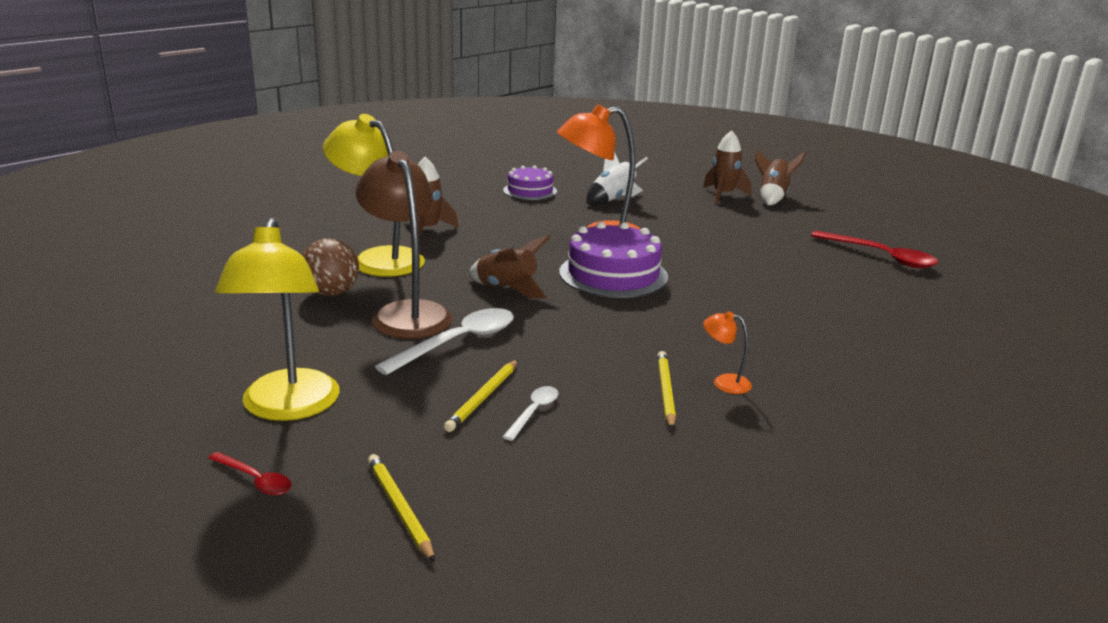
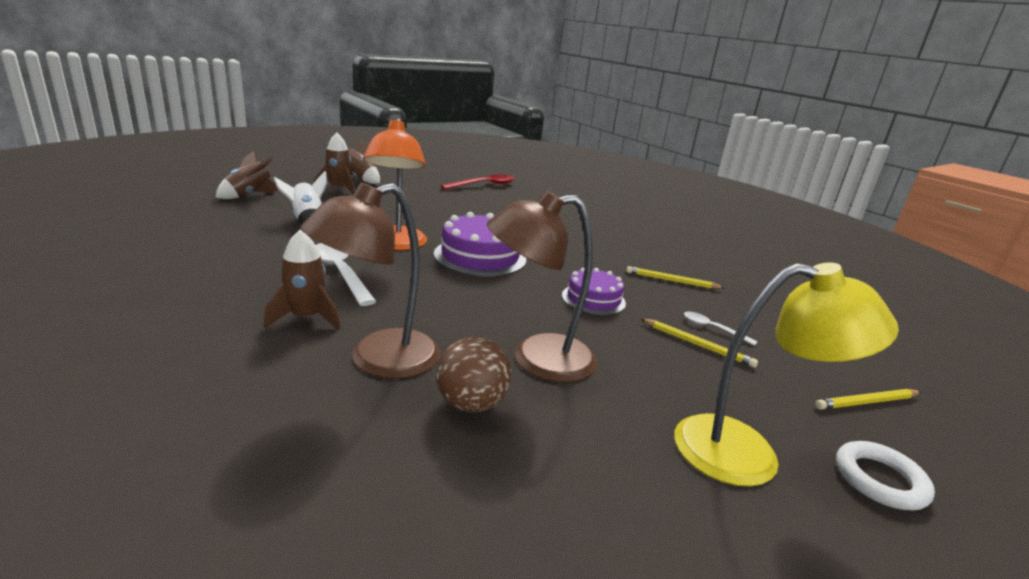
camera: 80 degrees left, 0 degrees up
red spoon [208,452,292,495] -> white ring [836,441,935,510]
yellow lamp [323,114,425,277] -> brown lamp [300,182,440,379]
white spoon [375,308,514,375] -> white spoon moved to [316,243,377,306]
brown rocket [469,235,551,298] -> brown rocket moved to [215,151,279,199]
purple cake [503,165,557,200] -> purple cake moved to [562,268,626,315]
orange lamp [703,311,752,394] -> none

